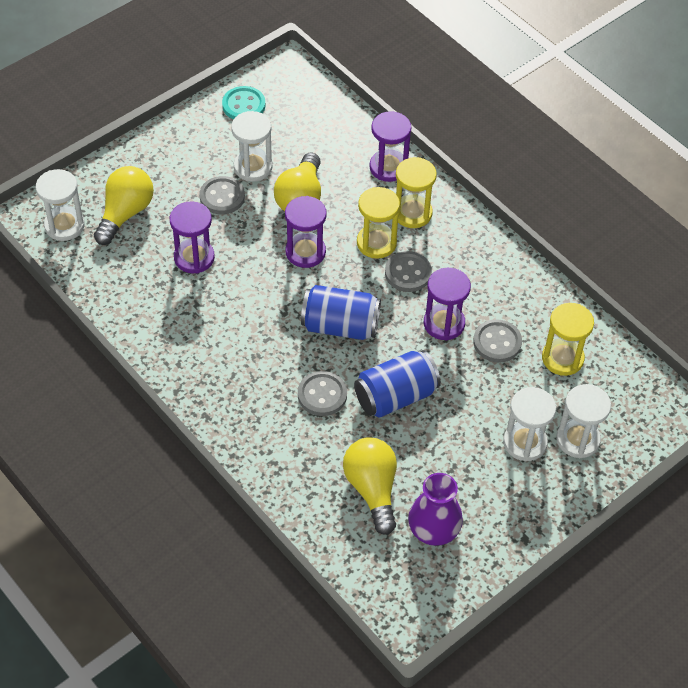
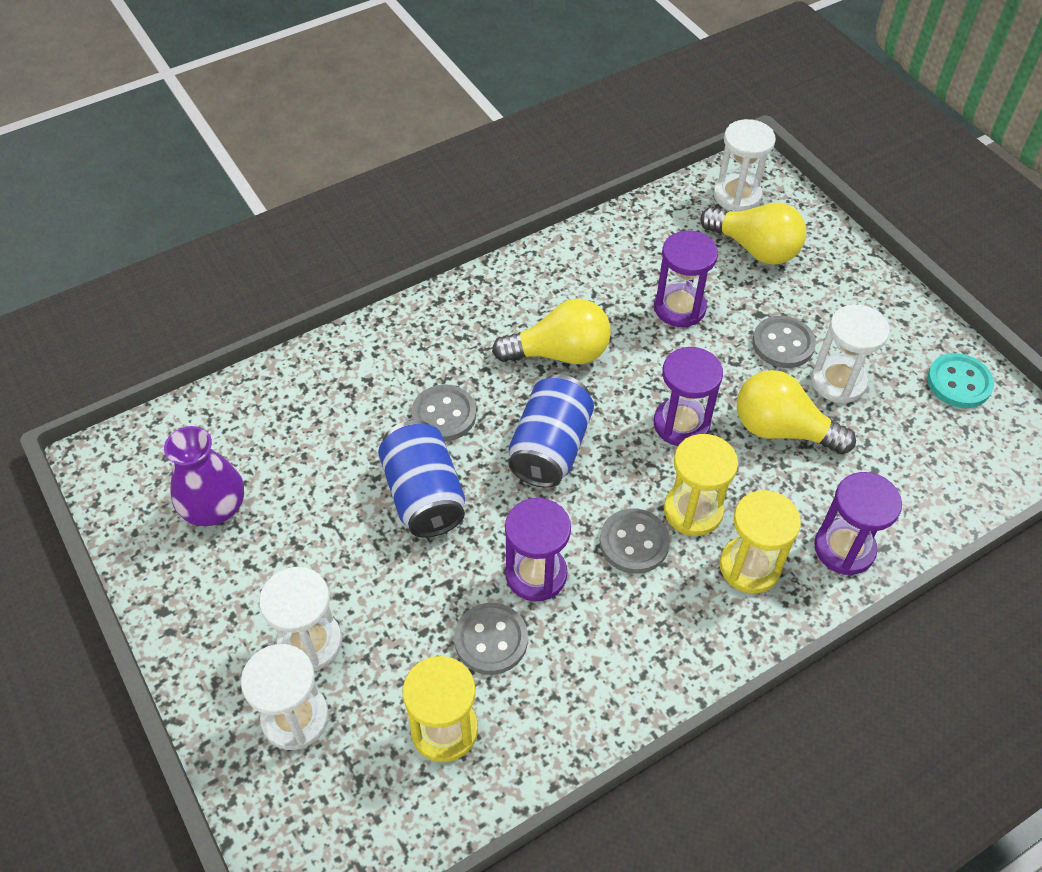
camera: 100 degrees right, 0 degrees up
yellow light bulb [343,437,397,535] -> yellow light bulb moved to [492,299,611,364]

